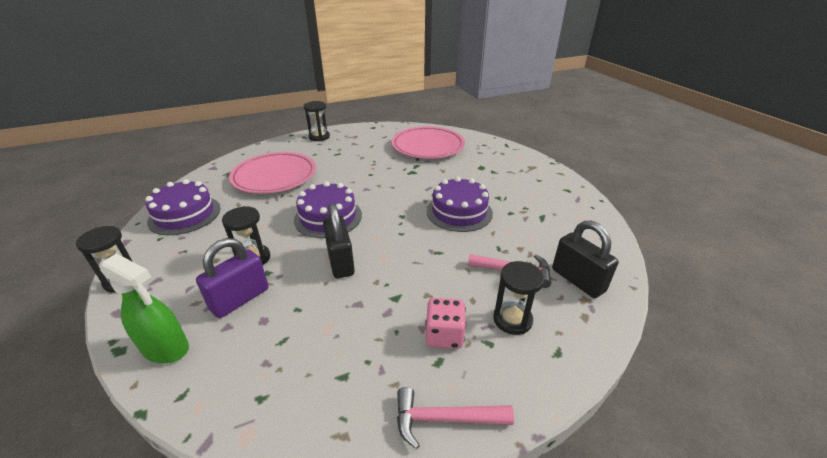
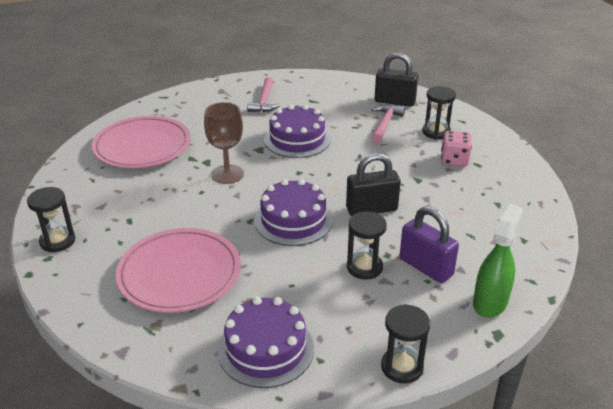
camera: 85 degrees left, 0 degrees up
pink hammer [397,387,514,449] -> pink hammer moved to [247,77,280,112]
black padlock [552,220,618,298] -> black padlock turned 45 degrees clockwise [375,52,418,107]
none -> brown goblet [204,102,244,184]

